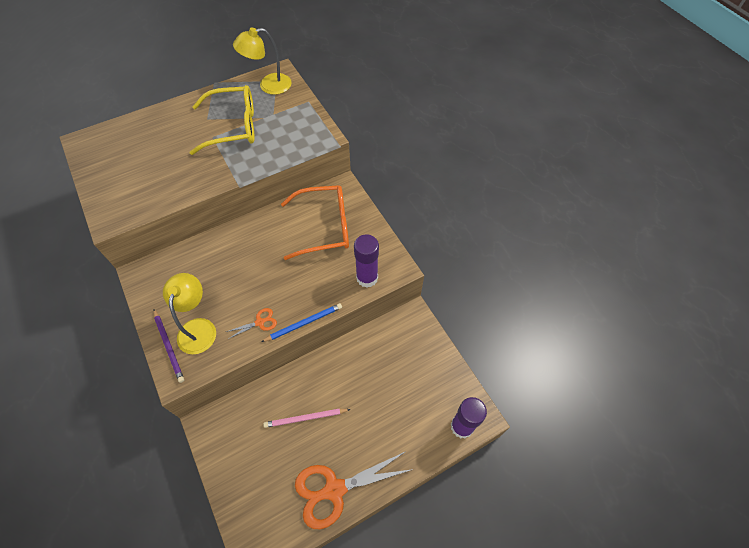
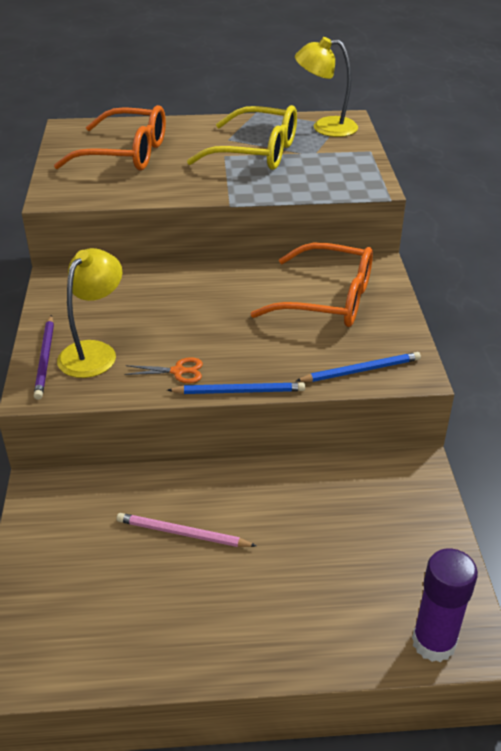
camera: 25 degrees right, 20 degrees down
orange scissors [295,452,413,529] -> none
purple glue stick [354,234,379,288] -> blue pencil [296,352,421,382]
none -> orange glasses [54,105,166,170]

